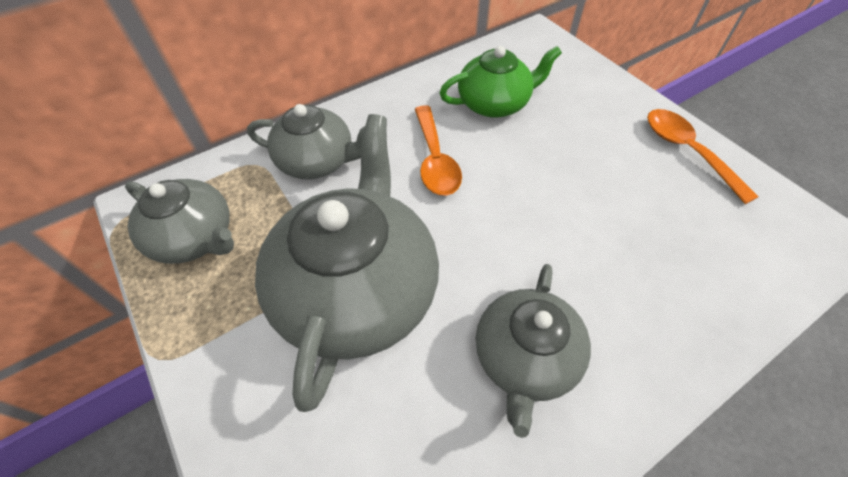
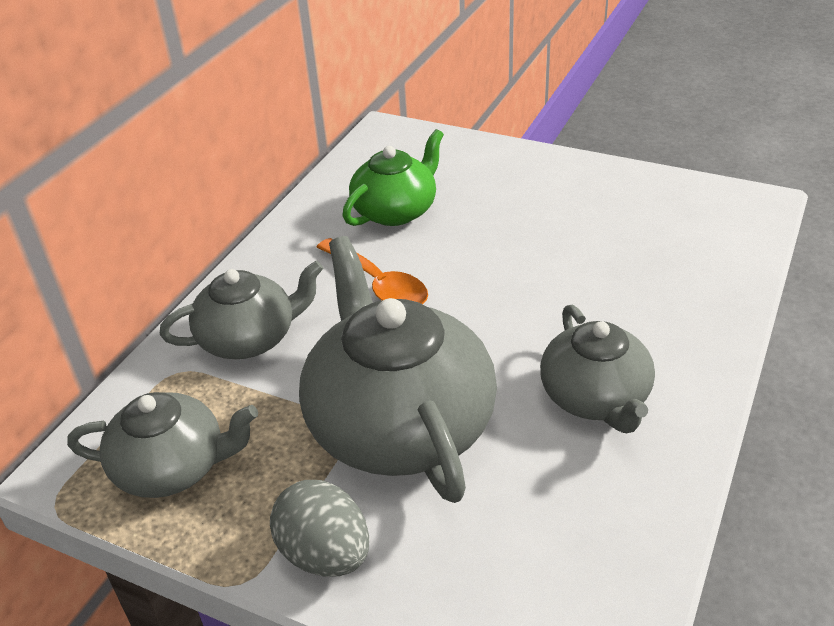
camera: 30 degrees left, 15 degrees down
orange spoon [647,109,759,204] -> none
none -> grey egg [270,480,369,577]

